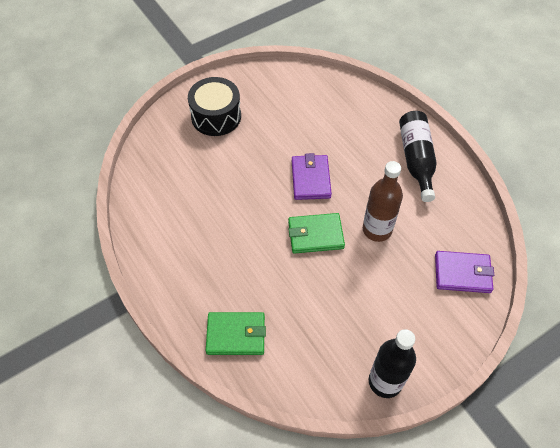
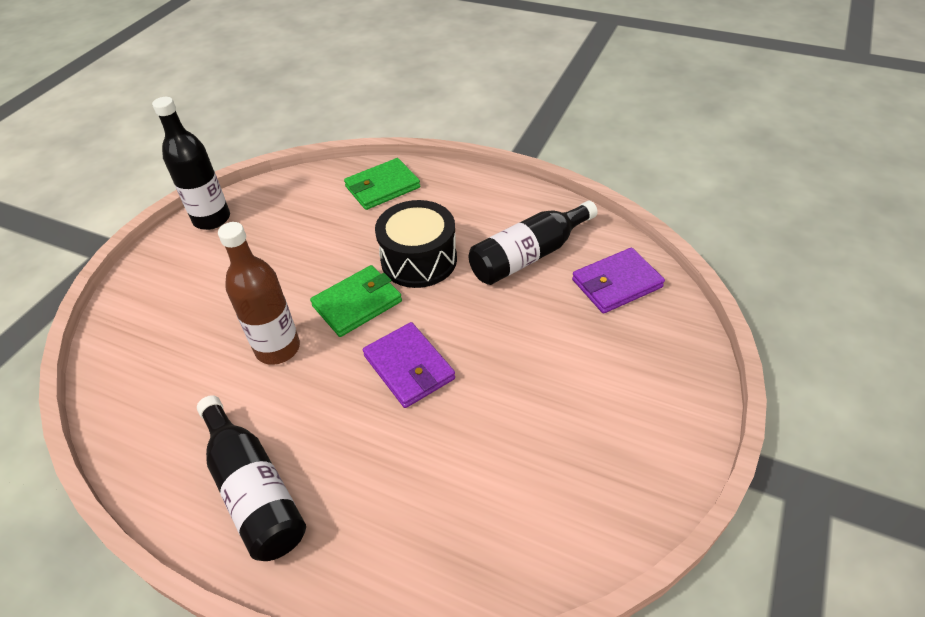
camera: 150 degrees right, 10 degrees down
black drum [188,77,241,136] -> black drum moved to [375,200,457,288]
purple wallet [435,251,494,293] -> purple wallet moved to [572,248,665,314]
none -> black bottle [469,201,598,285]

